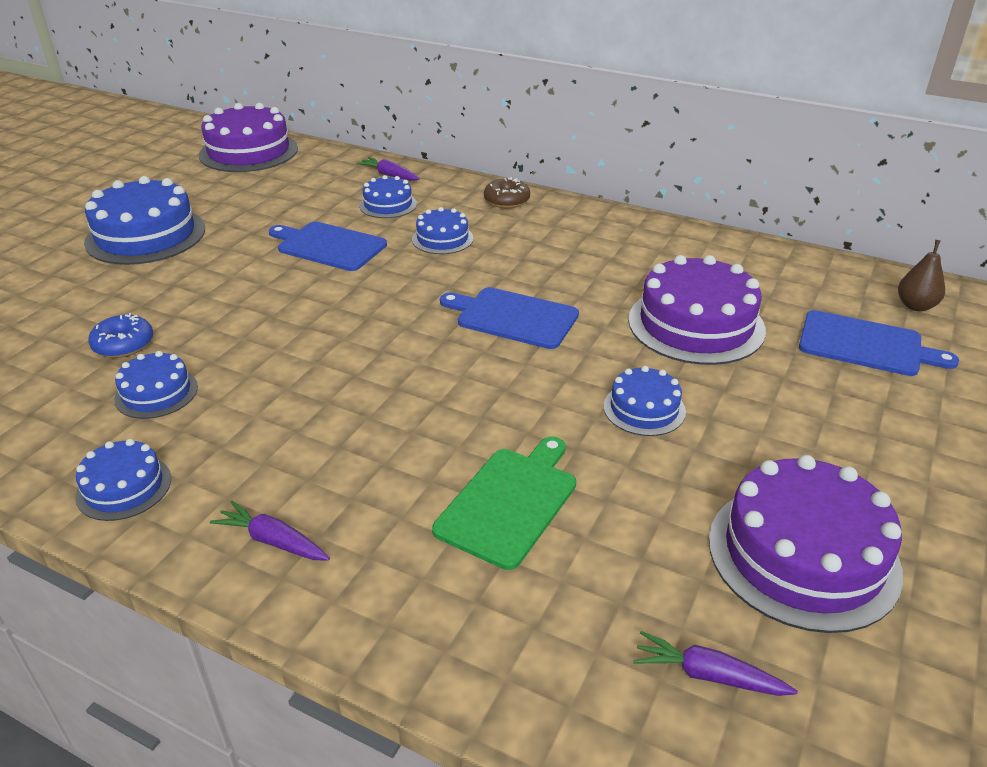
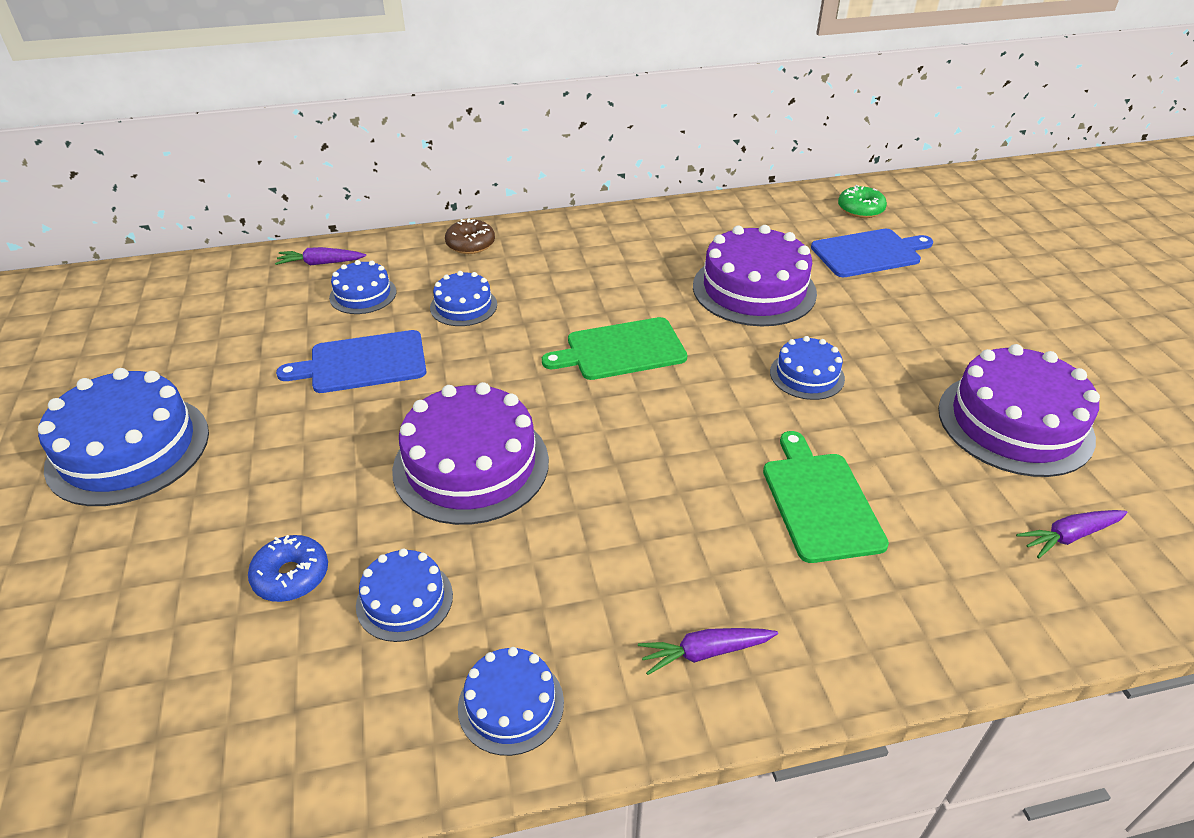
camera: 40 degrees left, 5 degrees up
purple cake [199,103,298,172] -> purple cake moved to [392,382,549,525]
blue cutting board [440,287,579,349] -> green cutting board [542,317,687,380]
brown pear [898,240,945,311] -> green donut [838,185,887,218]

